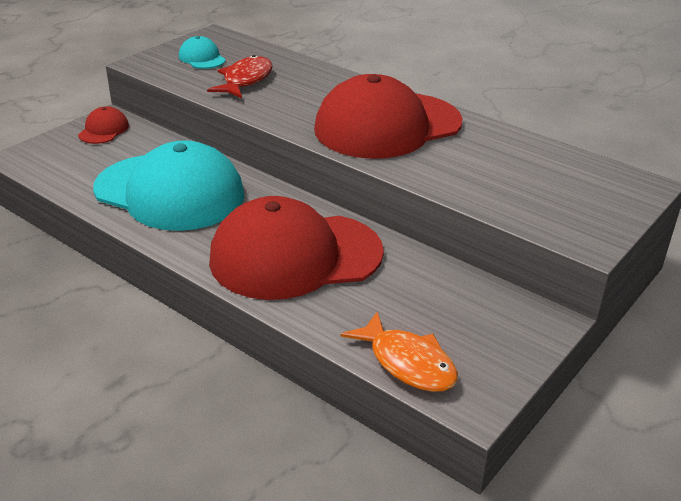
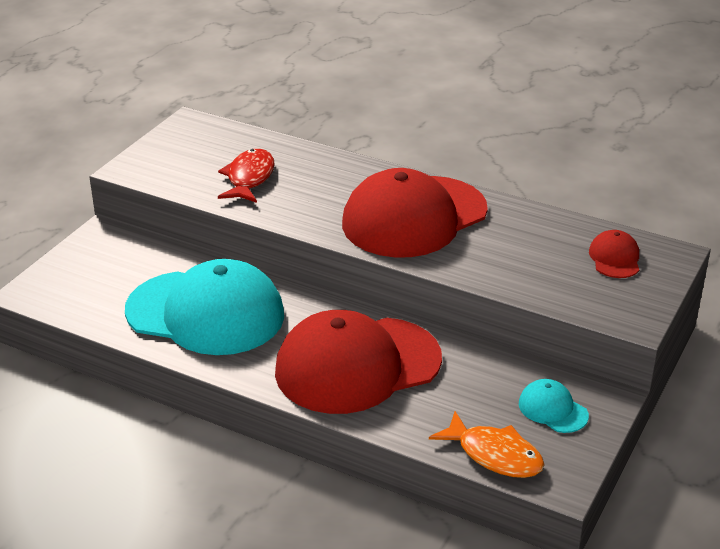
camera: 10 degrees left, 0 degrees up
red cap [78,106,129,144] -> red cap moved to [589,230,639,278]
turquoise cap [179,36,226,69] -> turquoise cap moved to [519,379,589,433]

